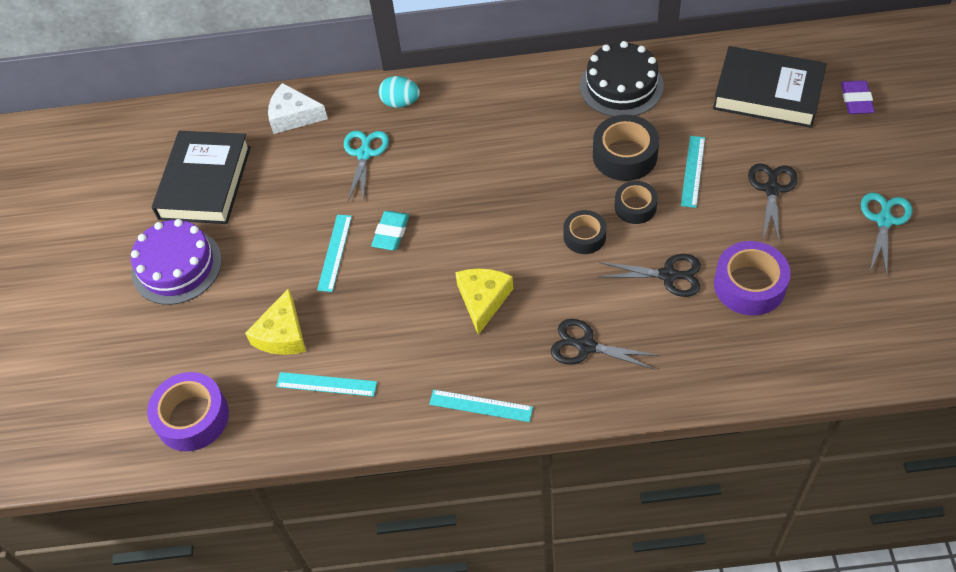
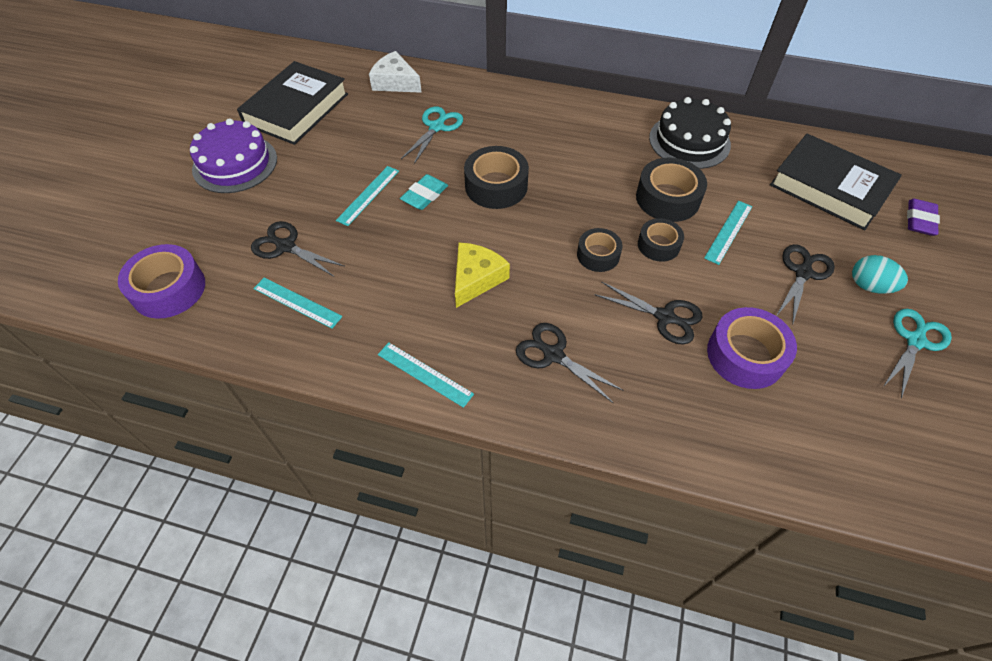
camera: 15 degrees right, 0 degrees up
yellow cheese [245,288,306,355] -> black scissors [251,221,344,277]
turquoise egg [379,76,420,108] -> turquoise egg moved to [852,255,908,294]
none -> black tape [464,146,529,209]

